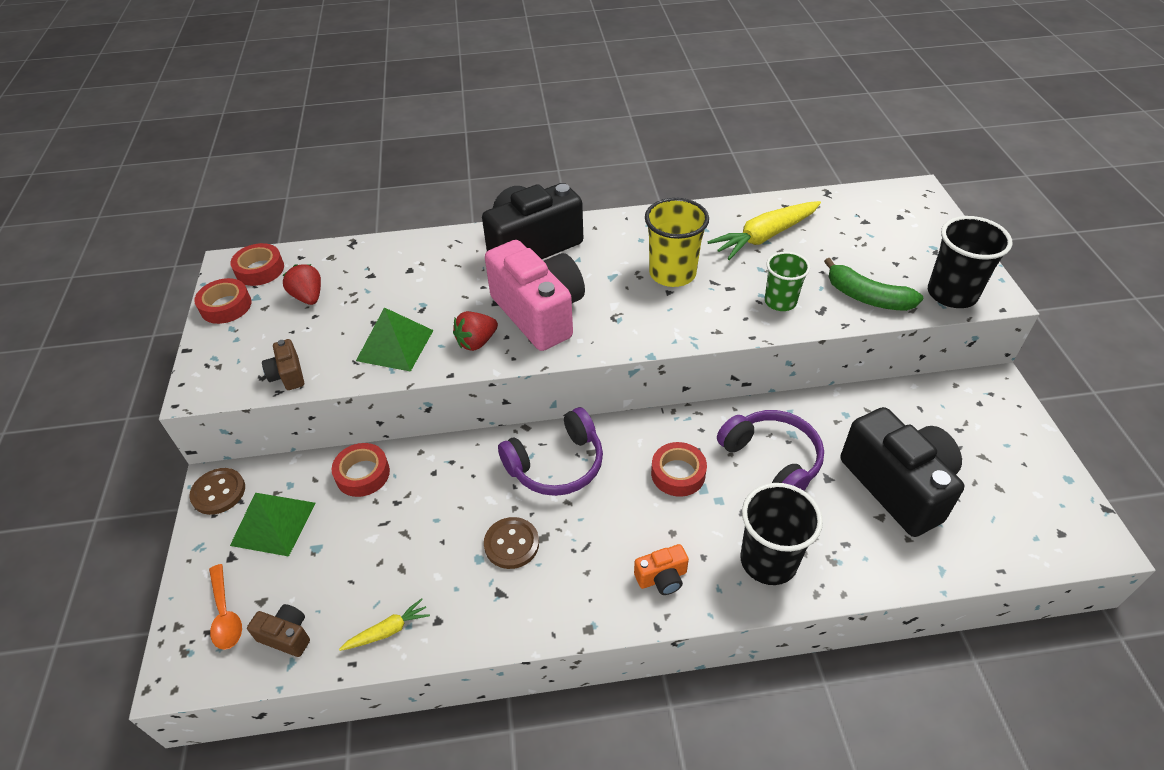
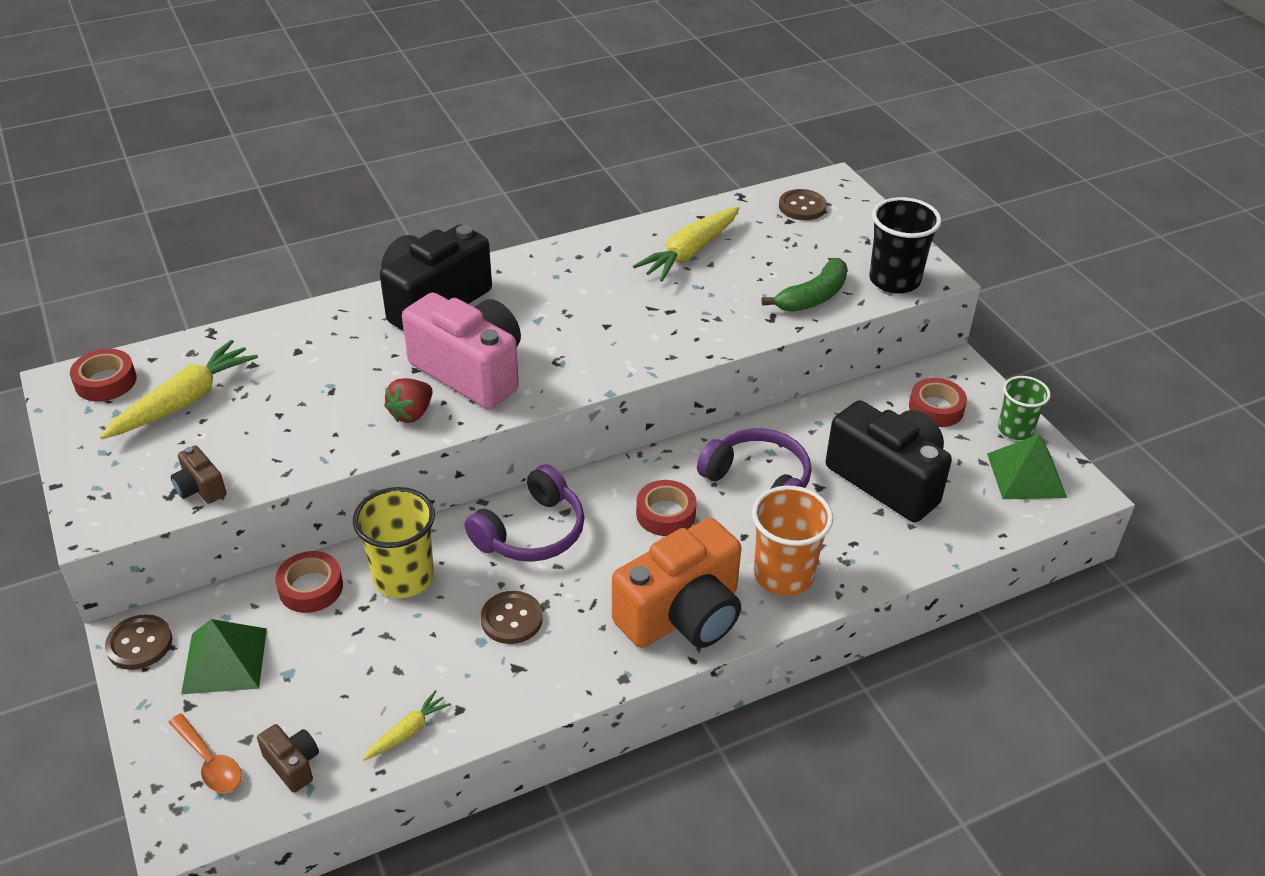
camera: 20 degrees left, 5 degrees down
red tape [194,278,251,324] -> red tape moved to [909,378,967,427]
brown camera [247,604,310,657] -> brown camera turned 45 degrees clockwise [257,724,319,792]
red strawberry [282,264,321,305] -> yellow carrot [100,340,258,439]
green pyramid [356,307,434,372] -> green pyramid moved to [987,434,1067,499]
orange camera [634,544,689,595] -> orange camera [612,518,741,648], size x2.35
yellow cup [645,198,709,287] -> yellow cup moved to [353,487,435,598]
black cup [740,483,823,585] -> orange cup [752,486,833,596]
green cup [765,251,810,311] -> green cup moved to [998,376,1051,440]
green banana [824,258,923,311] -> green banana turned 60 degrees counterclockwise [762,258,848,312]
none -> brown button [779,189,827,220]

